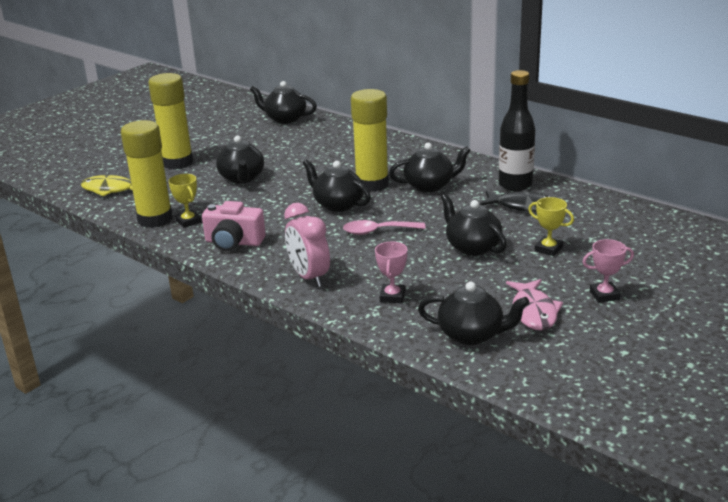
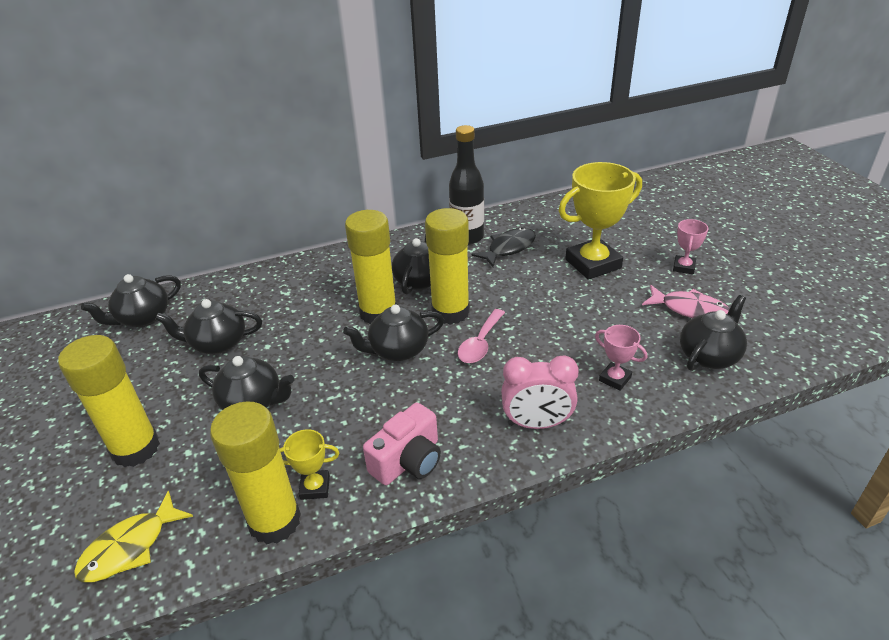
camera: 60 degrees left, 10 degrees up
black teapot [441,194,507,256] -> black teapot moved to [155,299,262,354]
yellow trophy [528,197,574,256] -> yellow trophy [559,162,642,280], size x2.07
none -> yellow glue stick [425,208,470,325]

